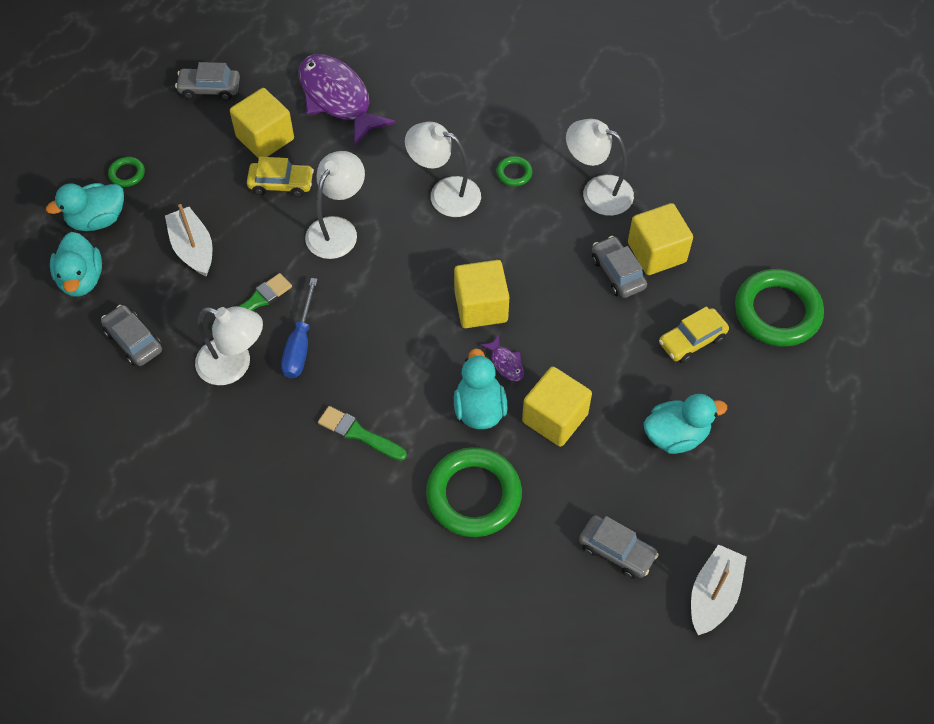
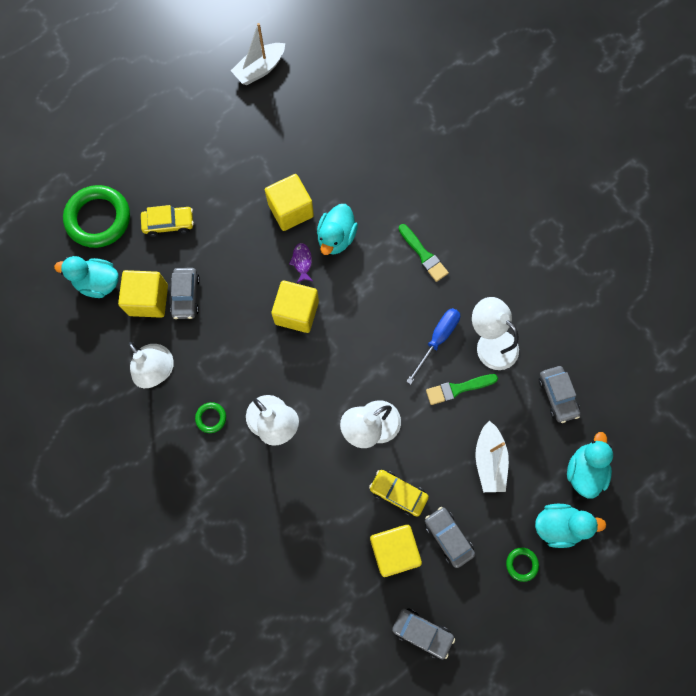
camera: 155 degrees left, 15 degrees up
purple fish [298,54,396,146] -> none
green ring [426,447,522,537] -> none
grey car [579,515,659,579] -> grey car moved to [425,507,475,568]
turquoise duck [644,394,727,454] -> turquoise duck moved to [54,256,119,298]

